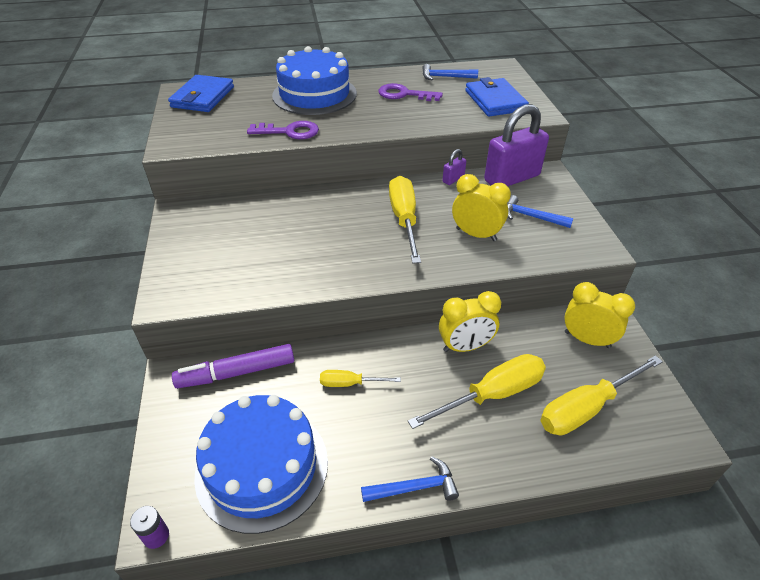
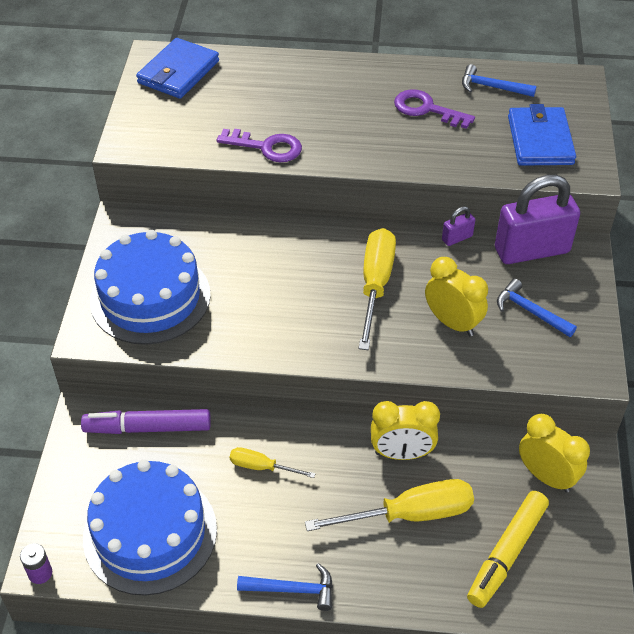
camera: 15 degrees right, 5 degrees up
blue cake [272,46,357,115] -> blue cake moved to [90,230,211,345]
yellow screwdriver [540,355,663,436] -> yellow marker [467,491,549,608]

